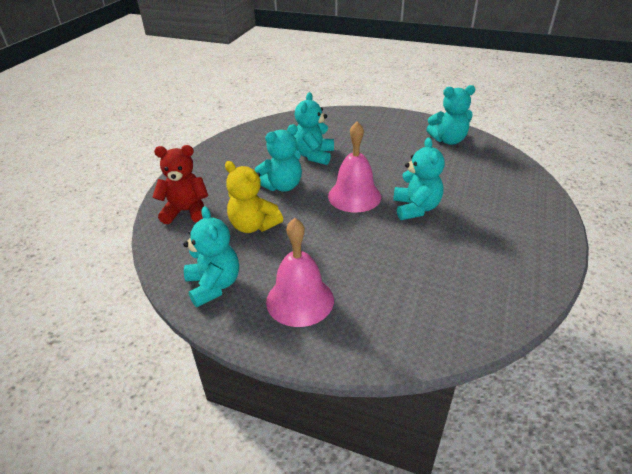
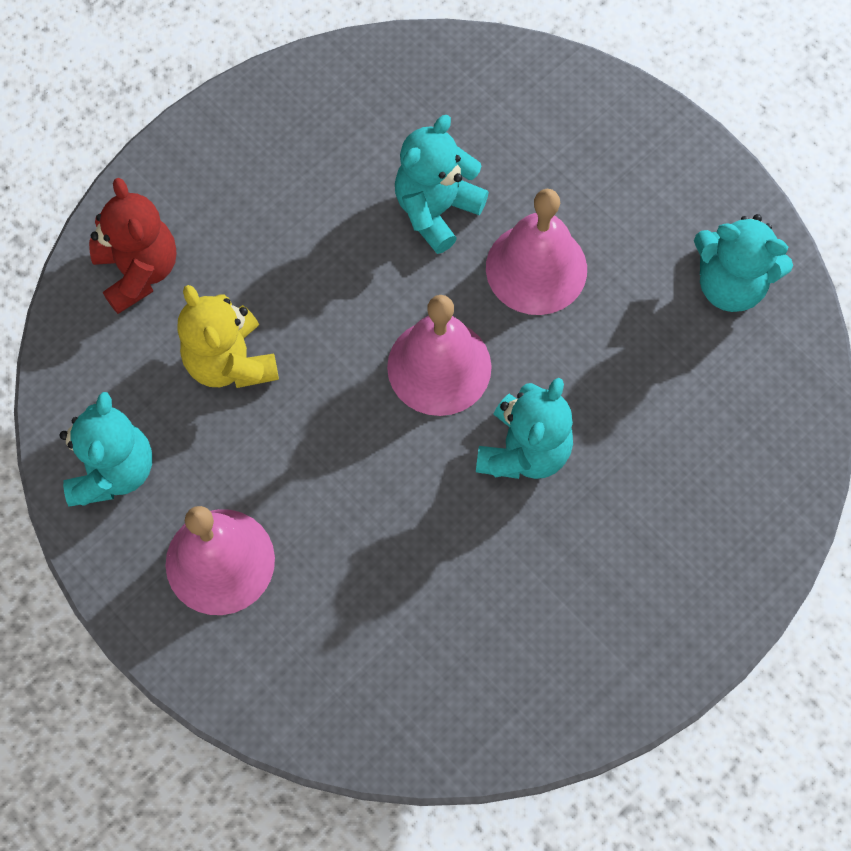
camera: 25 degrees right, 30 degrees up
red teddy bear [153,145,208,224] -> red teddy bear turned 45 degrees clockwise [89,178,177,314]
turquoise teddy bear [255,124,302,192] -> none
none -> pink bell [486,189,587,315]

